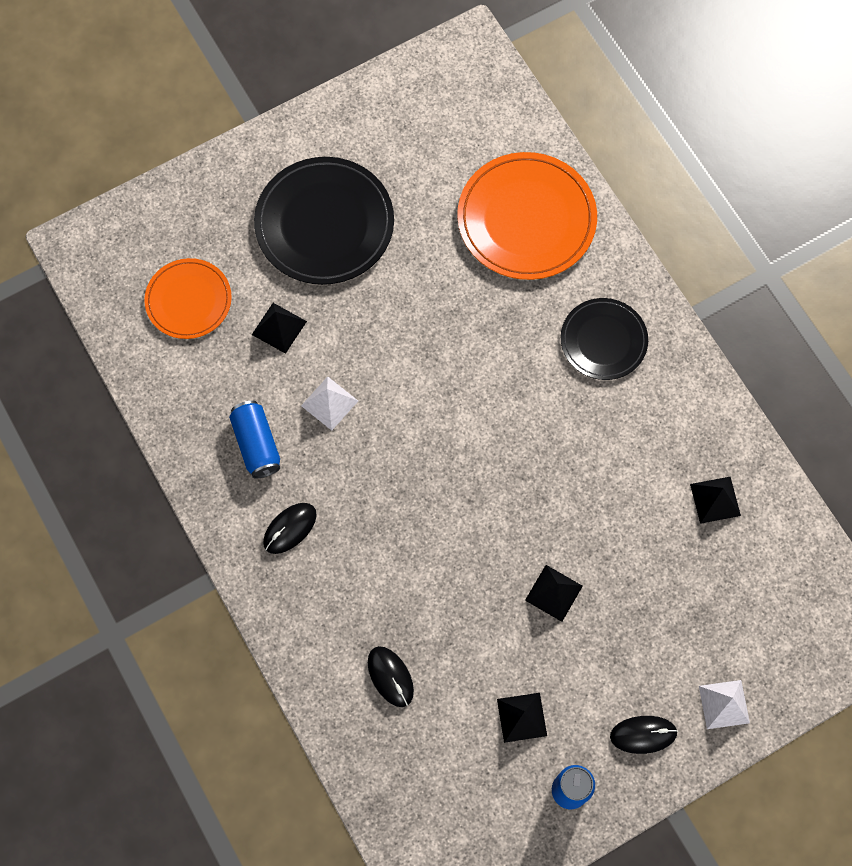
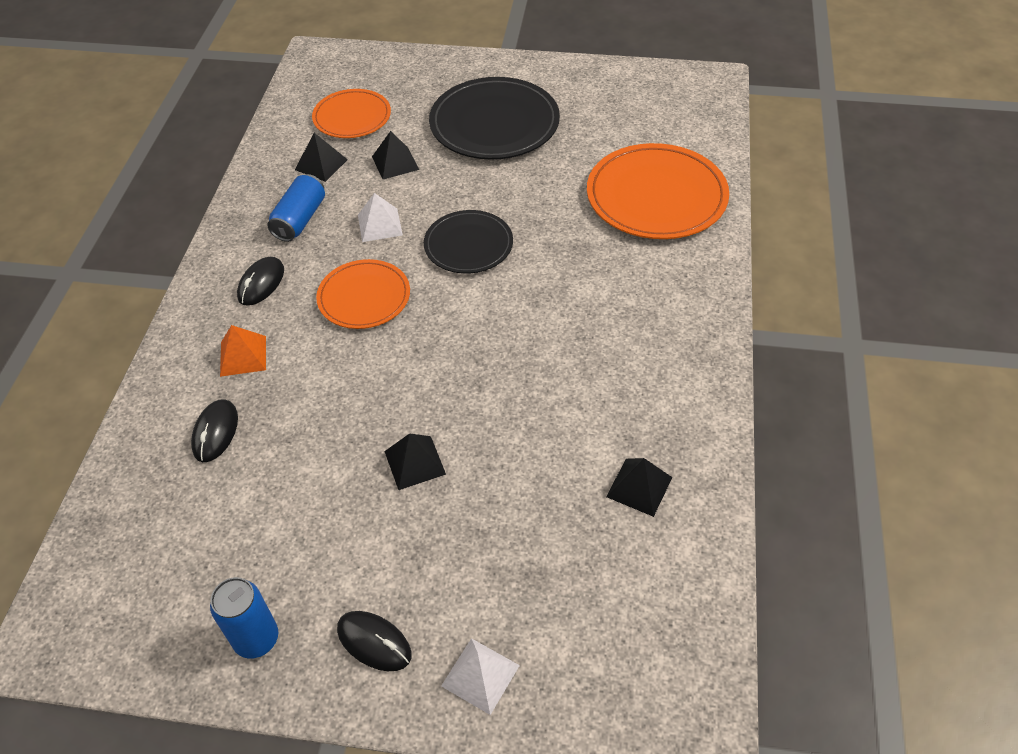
camera: 40 degrees right, 20 degrees down
black mouse [263,503,317,554] -> black mouse turned 60 degrees counterclockwise [237,257,284,306]
black pyramid [497,693,547,743] -> black pyramid moved to [295,133,348,182]
black plate [561,298,648,380] -> black plate moved to [424,210,513,274]
none -> orange pyramid [220,325,266,377]
none -> orange plate [316,259,410,329]

